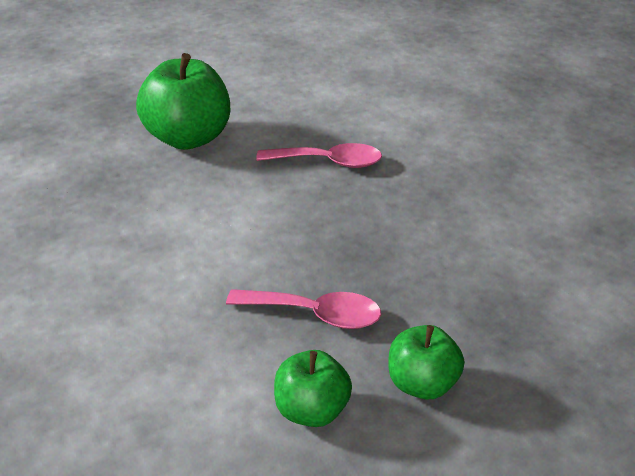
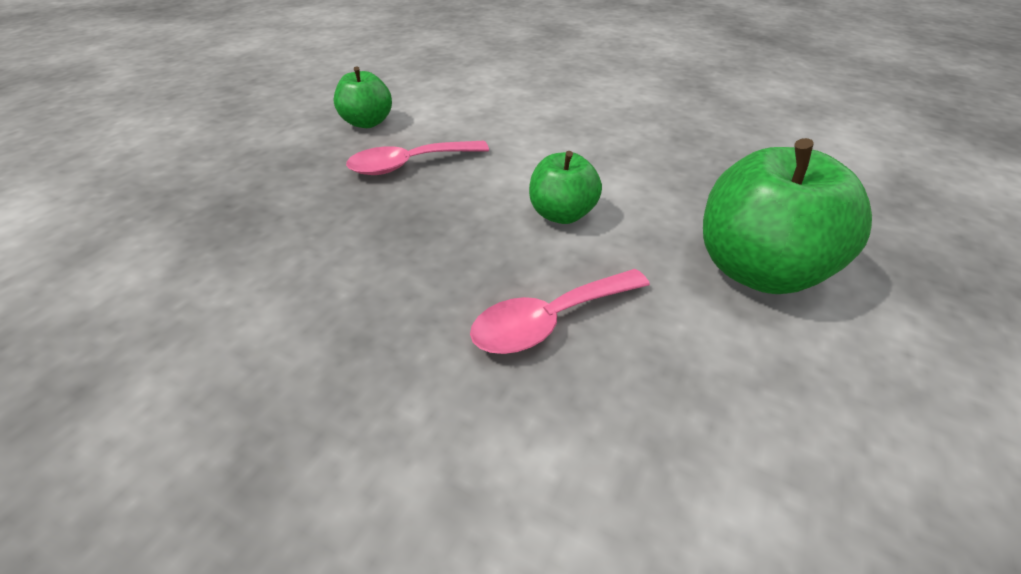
camera: 145 degrees right, 5 degrees up
green apple [389,325,464,399] -> green apple moved to [529,151,602,224]

